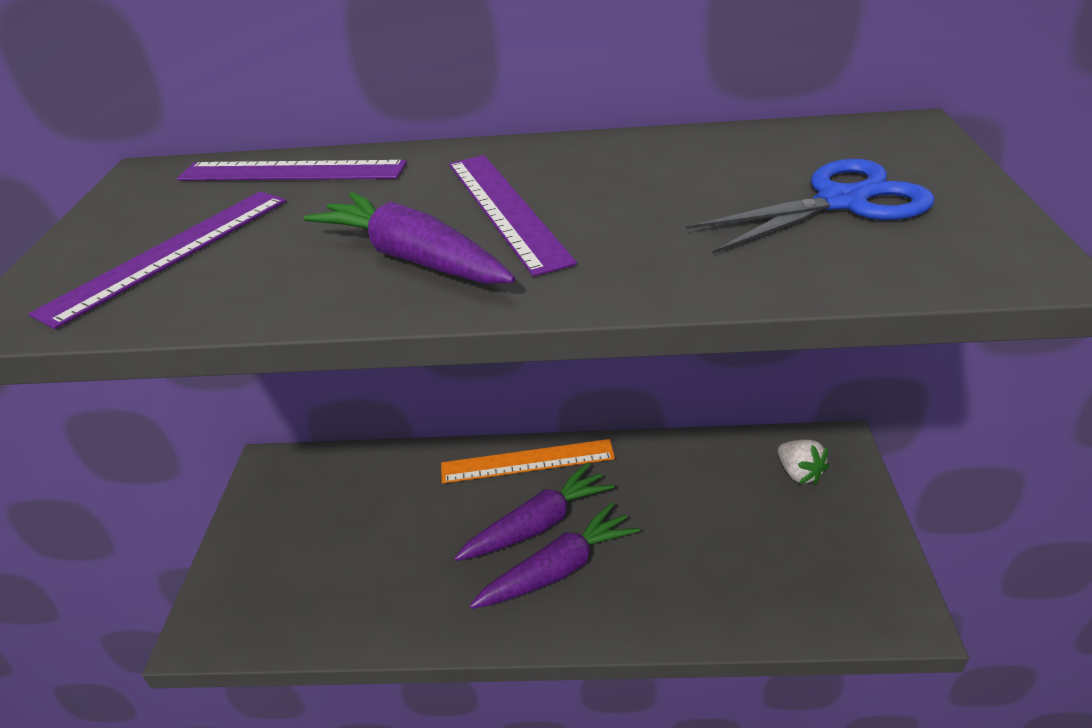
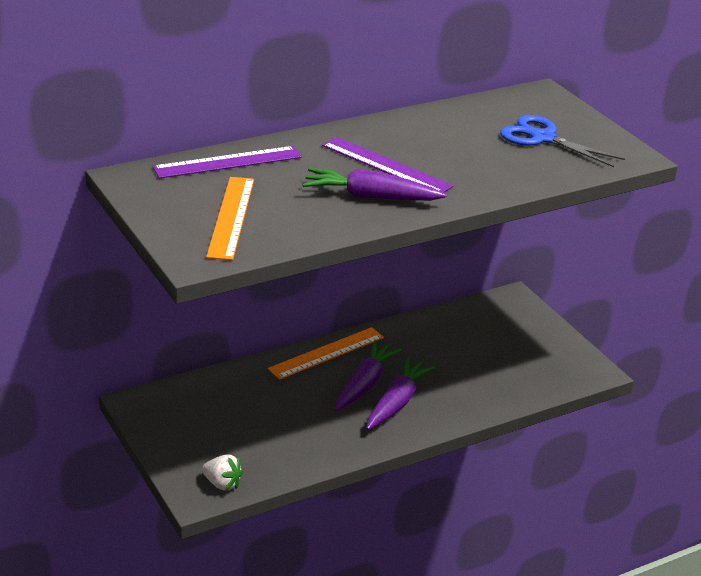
camera: 35 degrees left, 5 degrees down
purple ruler [29,191,286,329] -> orange ruler [206,177,254,260]
blue scissors [686,159,935,253] -> blue scissors turned 90 degrees counterclockwise [500,115,625,167]
white strawberry [778,440,829,485] -> white strawberry moved to [202,454,243,491]

